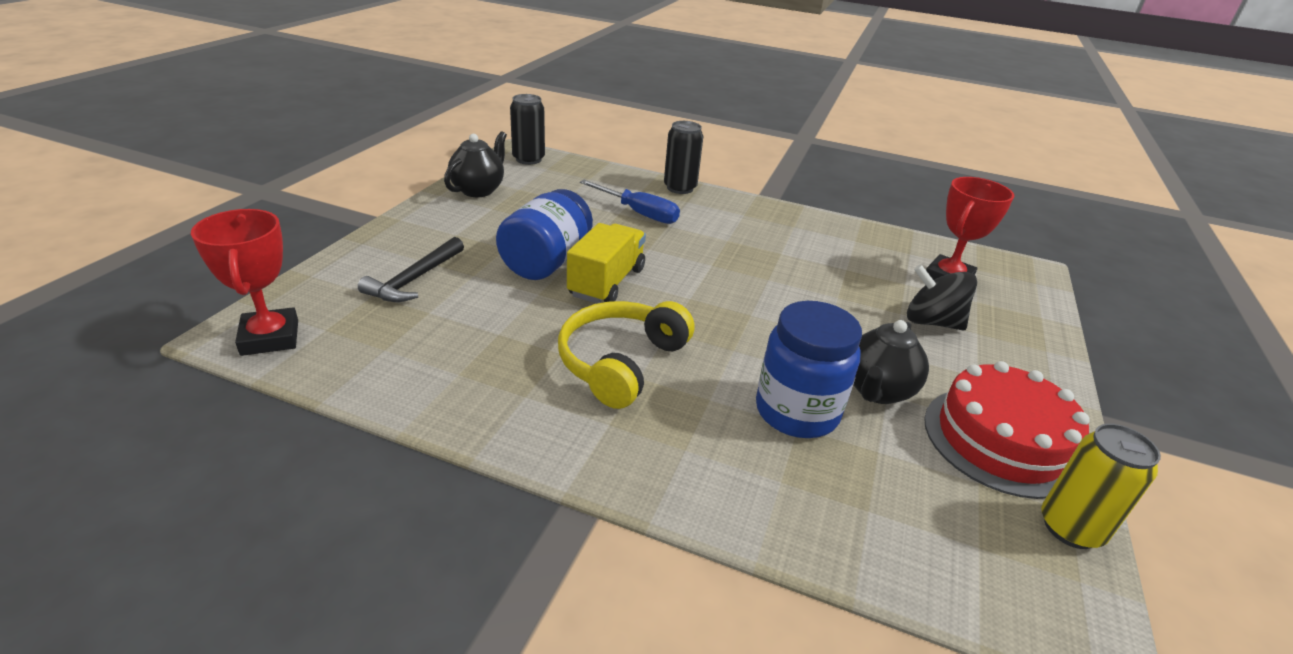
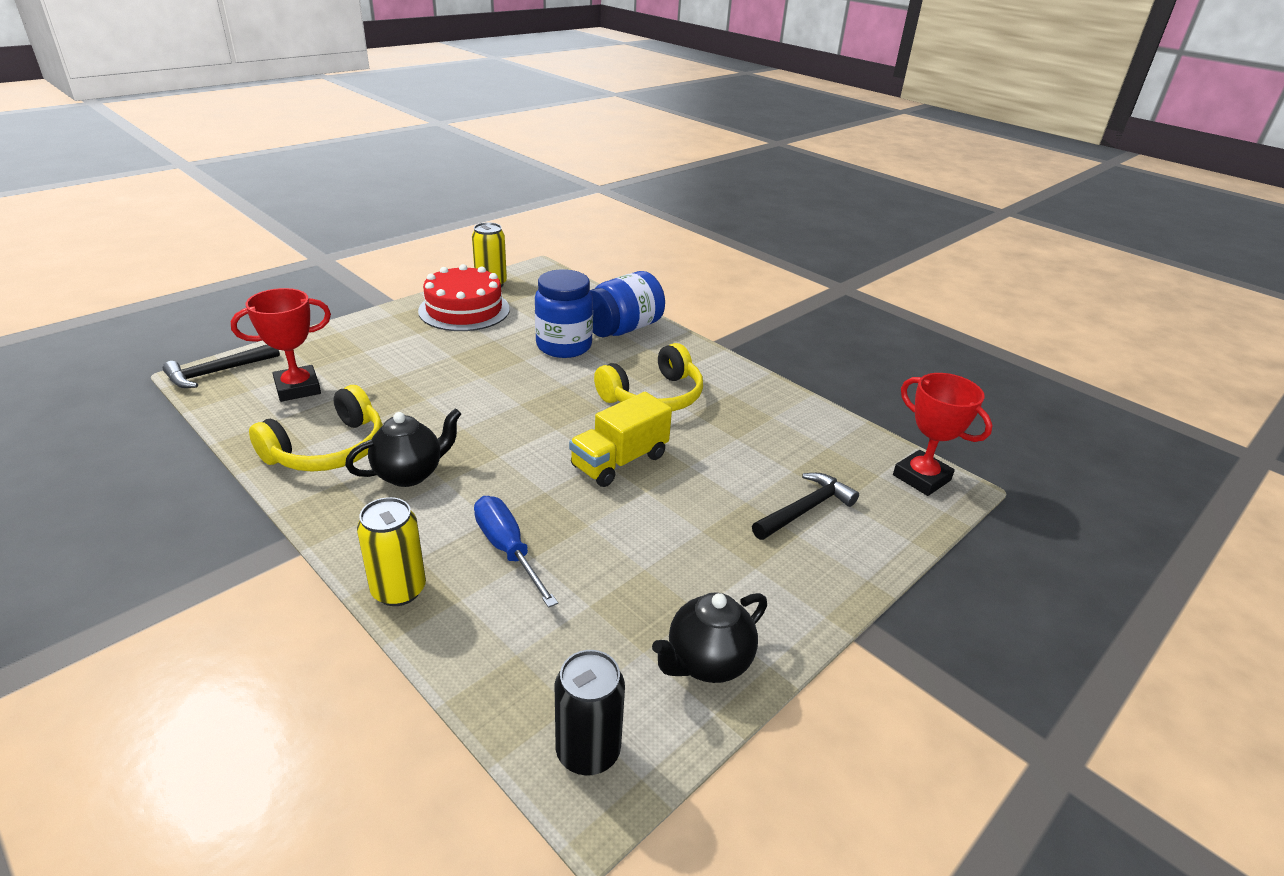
camera: 155 degrees left, 0 degrees up
red trophy [191,209,298,356] -> red trophy turned 45 degrees counterclockwise [893,373,993,496]
blue jar [496,189,593,280] -> blue jar moved to [590,271,665,337]
black can [664,121,704,194] -> yellow can [357,497,426,606]
black teapot [853,320,929,404] -> black teapot moved to [345,408,462,487]
black spinning top [907,264,977,331] -> none
none -> black hammer [163,345,280,388]
none -> yellow headphones [249,385,383,472]

